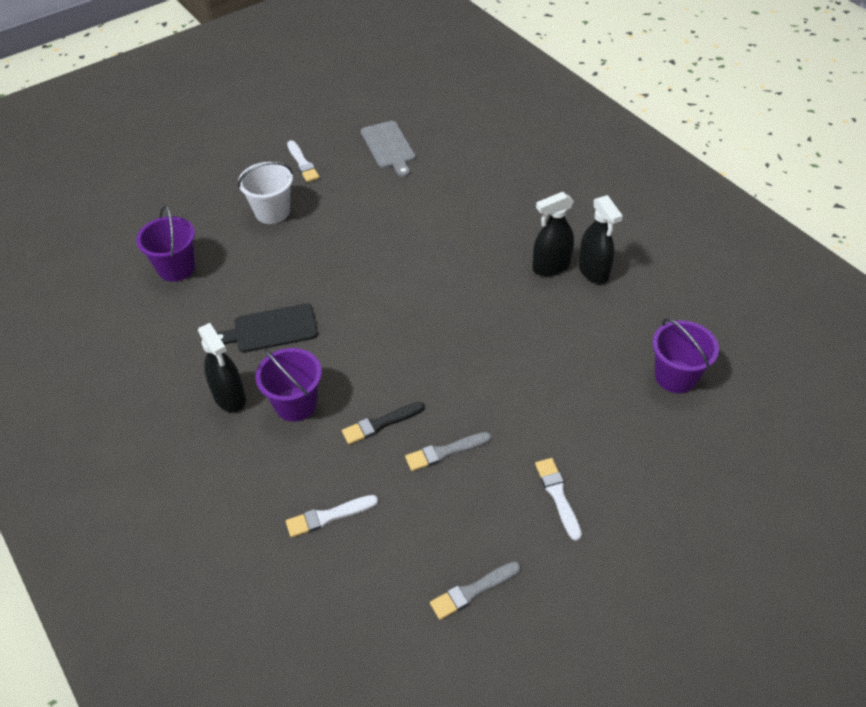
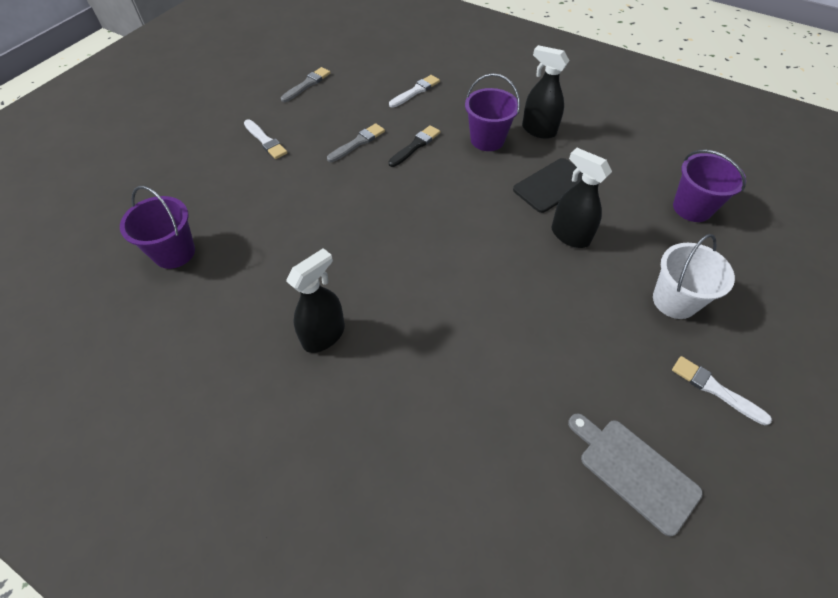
camera: 155 degrees right, 5 degrees up
black spray bottle [578,195,623,284] -> black spray bottle moved to [551,148,612,248]

